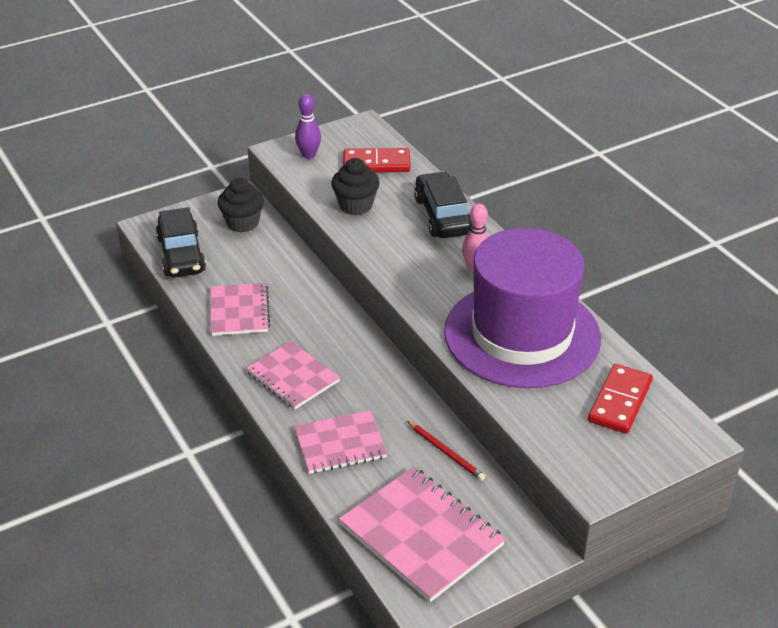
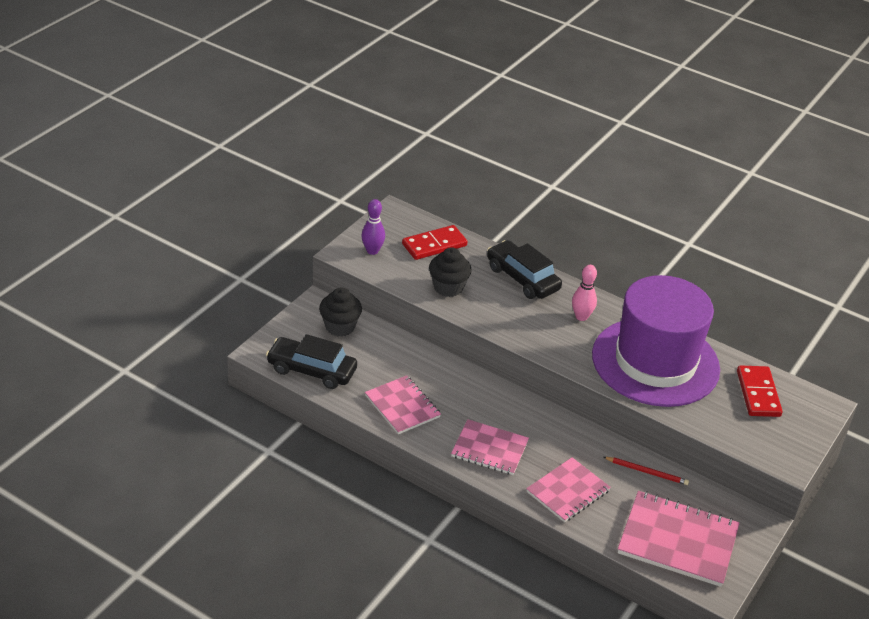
camera: 30 degrees left, 0 degrees up
black car [156,207,206,278] -> black car turned 150 degrees clockwise [266,334,357,389]

